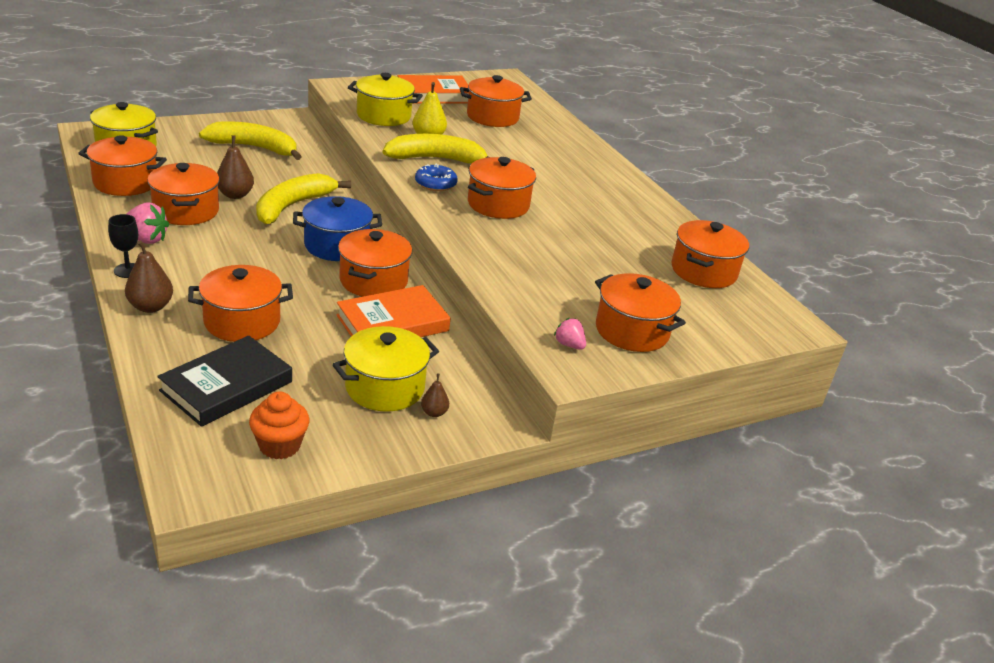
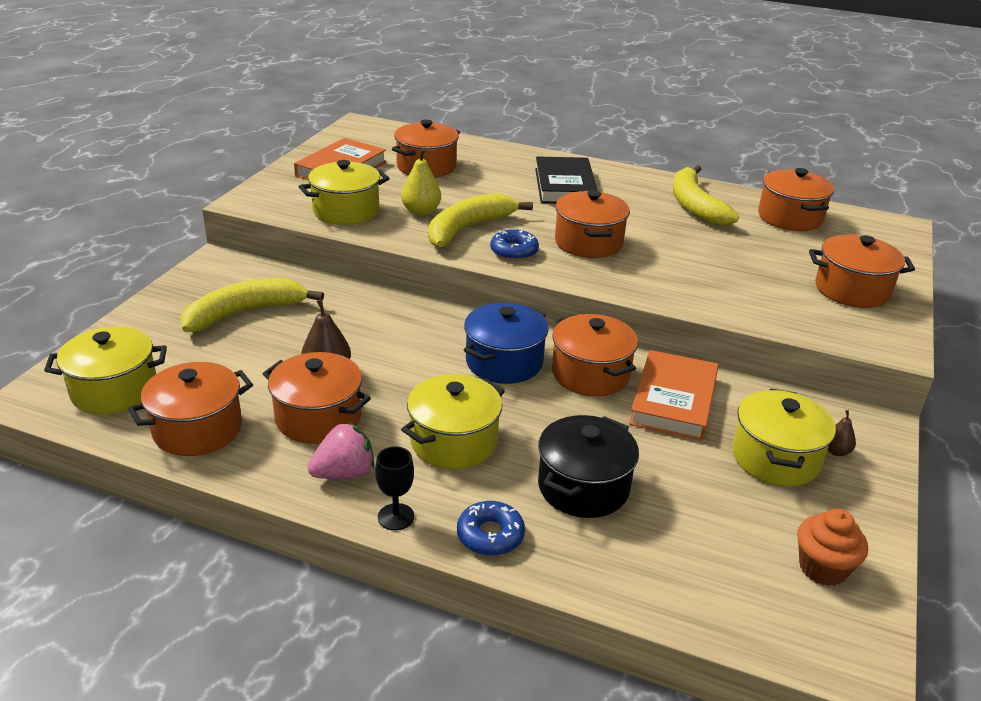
camera: 40 degrees left, 0 degrees up
brown pear [125,240,173,313] -> blue donut [457,501,525,556]
black book [157,336,292,427] -> black book moved to [535,157,598,204]
orange pot [188,265,293,342] -> black pot [538,415,639,518]
yellow banana [256,173,351,224] -> yellow banana moved to [673,165,739,226]
pink strawberry [554,318,586,350] -> none
none -> yellow pot [401,374,505,469]

